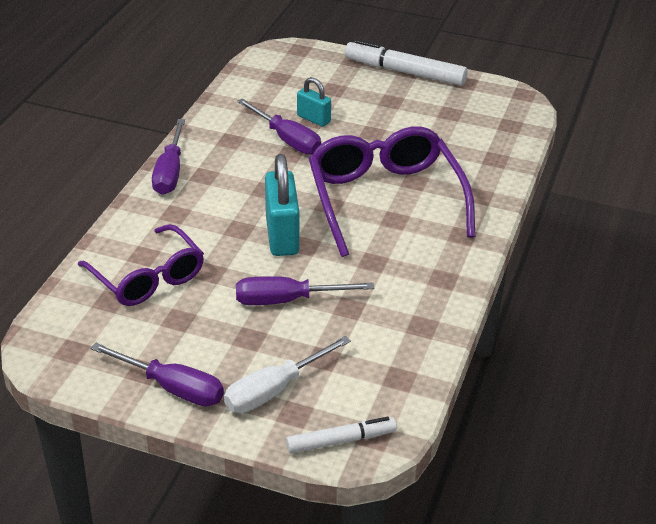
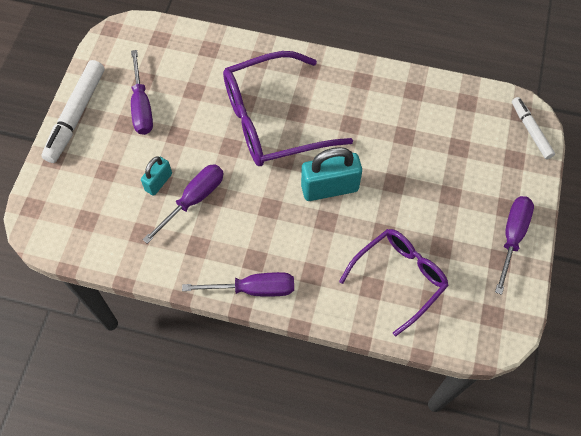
camera: 95 degrees left, 25 degrees up
white screwdriver [224,336,351,413] -> none
purple screwdriver [236,276,374,305] -> purple screwdriver moved to [131,50,153,135]

